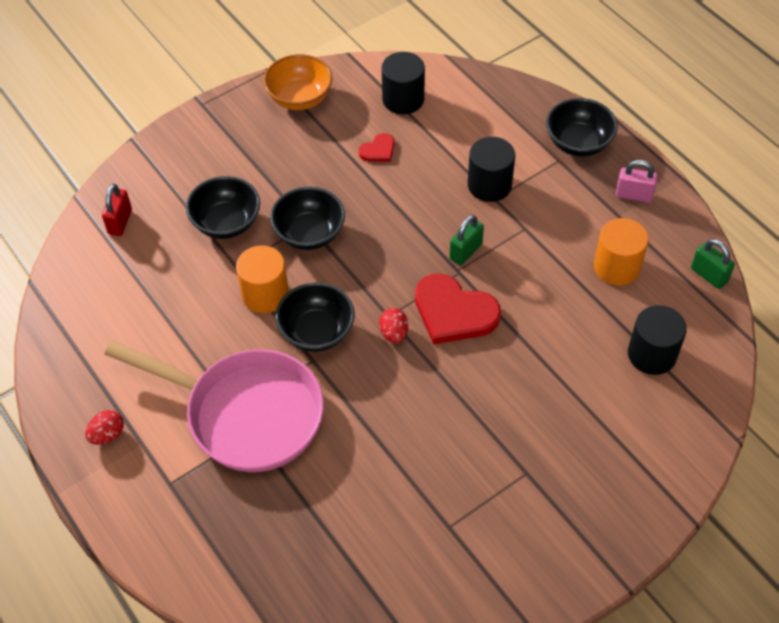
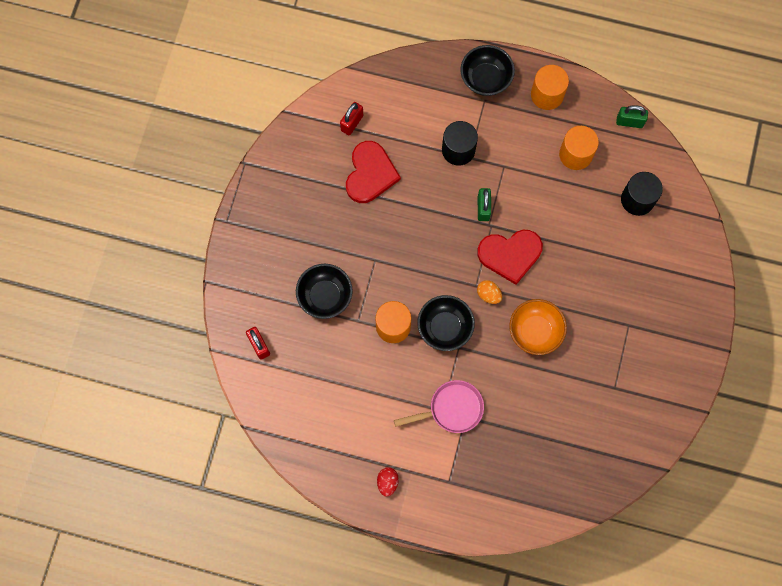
camera: 40 degrees left, 20 degrees up
pink pan [105,341,324,472] -> pink pan [394,380,484,433], size x0.56
orange bowl [263,54,333,110] -> orange bowl moved to [509,299,567,355]
black bowl [270,187,345,250] -> none
red heart [359,133,395,162] -> red heart [346,141,401,203], size x2.06
red egg [379,308,408,343] -> orange egg [477,280,502,304]
black cylinder [382,52,425,115] -> red padlock [340,102,363,135]
pink padlock [616,160,658,202] -> orange cylinder [531,65,569,110]

